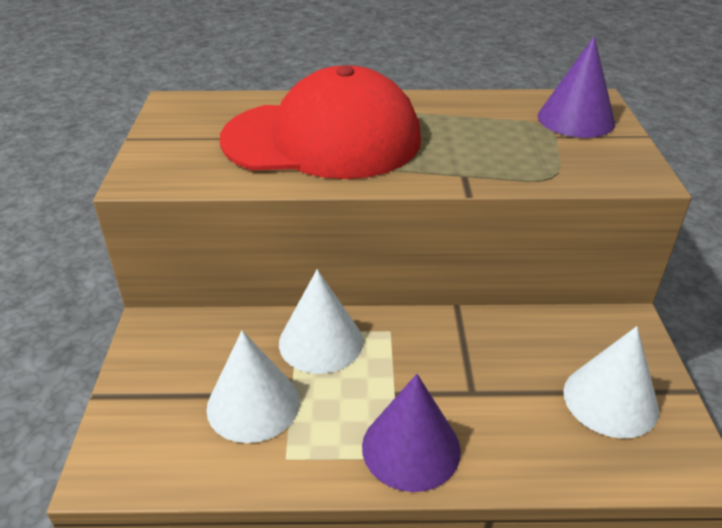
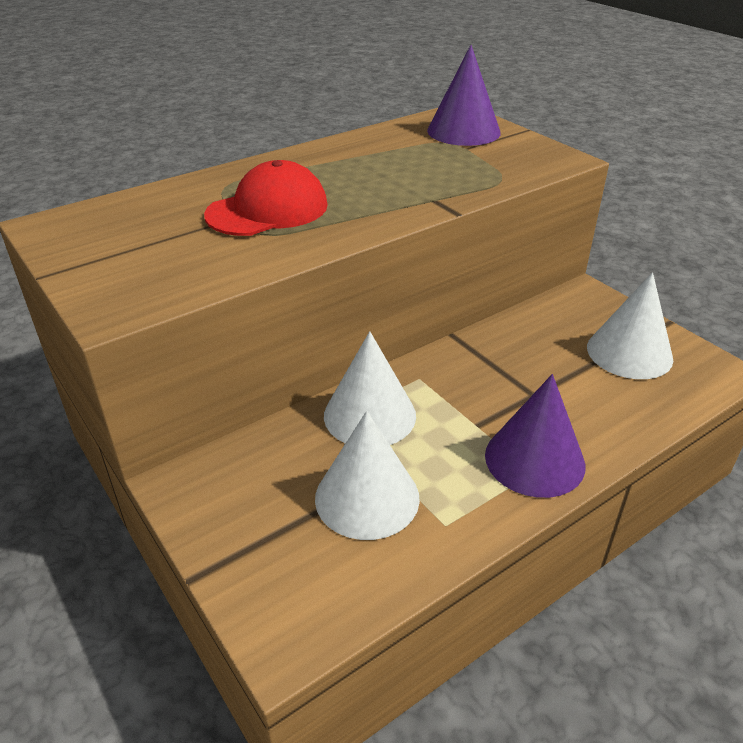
camera: 35 degrees left, 0 degrees up
red cap [220,65,421,179] -> red cap [204,160,328,236], size x0.56

